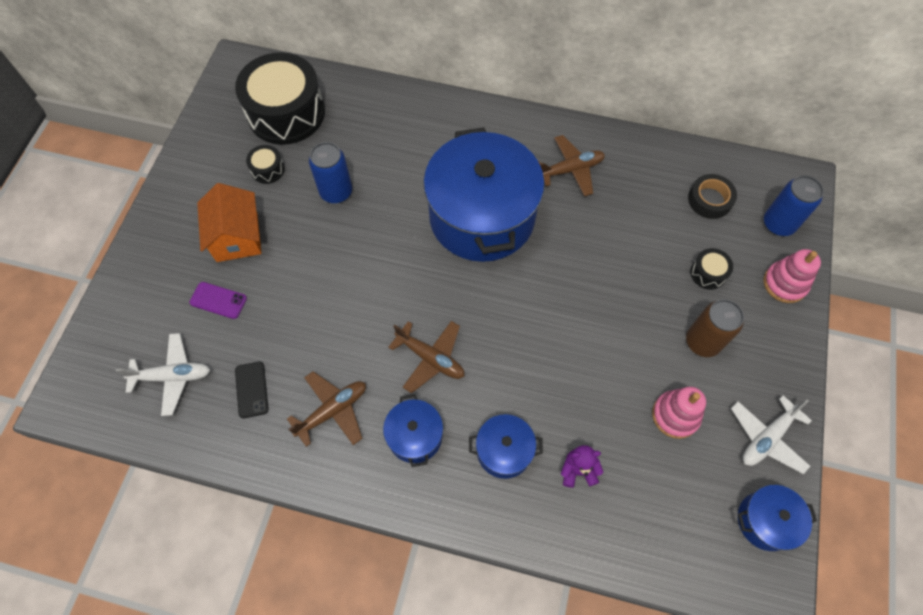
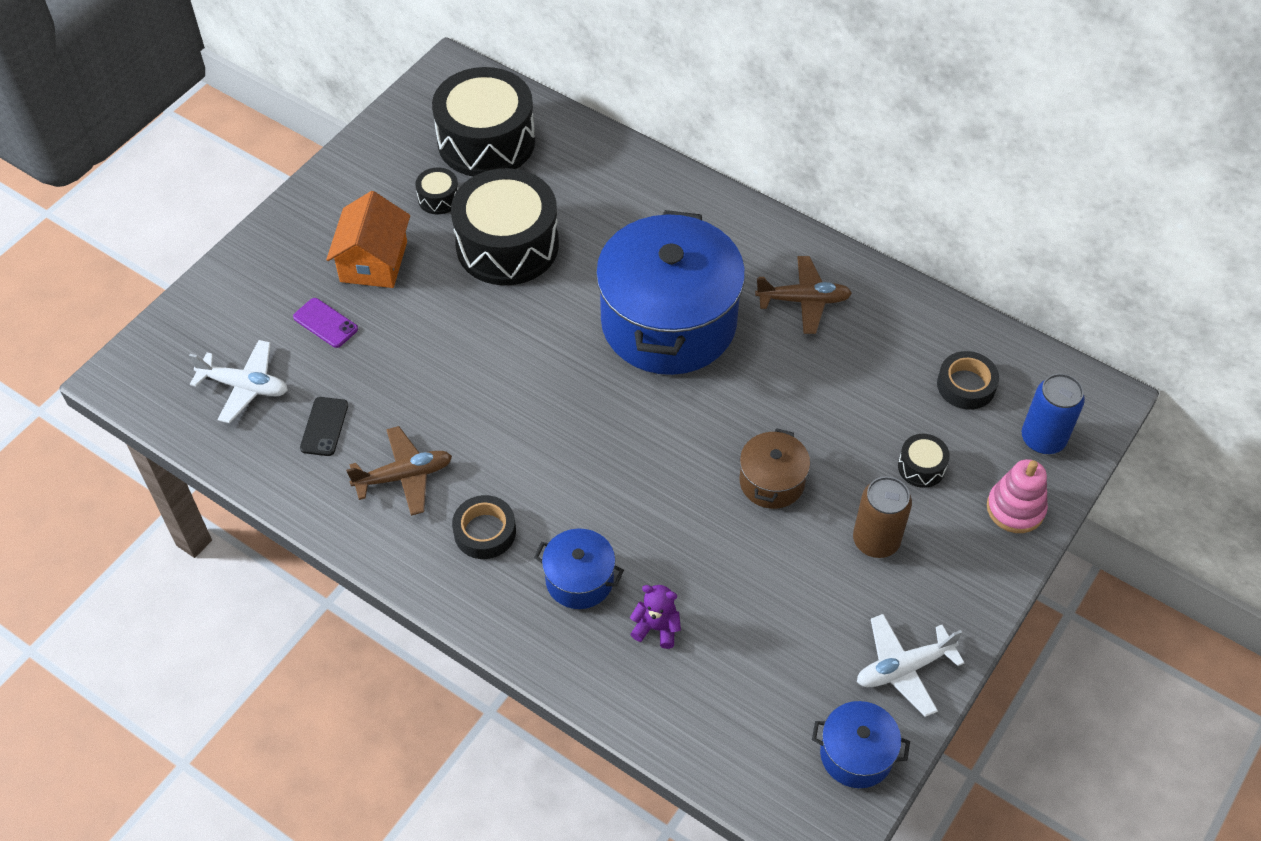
camera: 20 degrees right, 10 degrees down
blue can [309,142,352,203] -> black drum [451,168,559,285]
blue pot [383,394,443,467] -> black tape [452,495,516,559]
brown plane [388,321,464,393] -> none
pink stacking toy [652,387,706,439] -> none
none -> brown pot [740,428,810,509]

